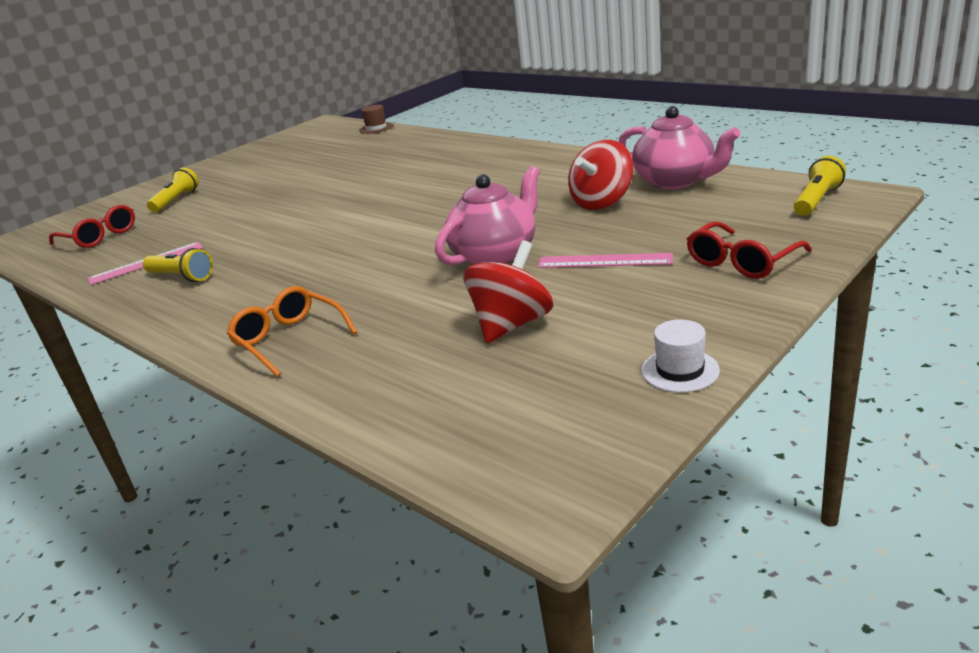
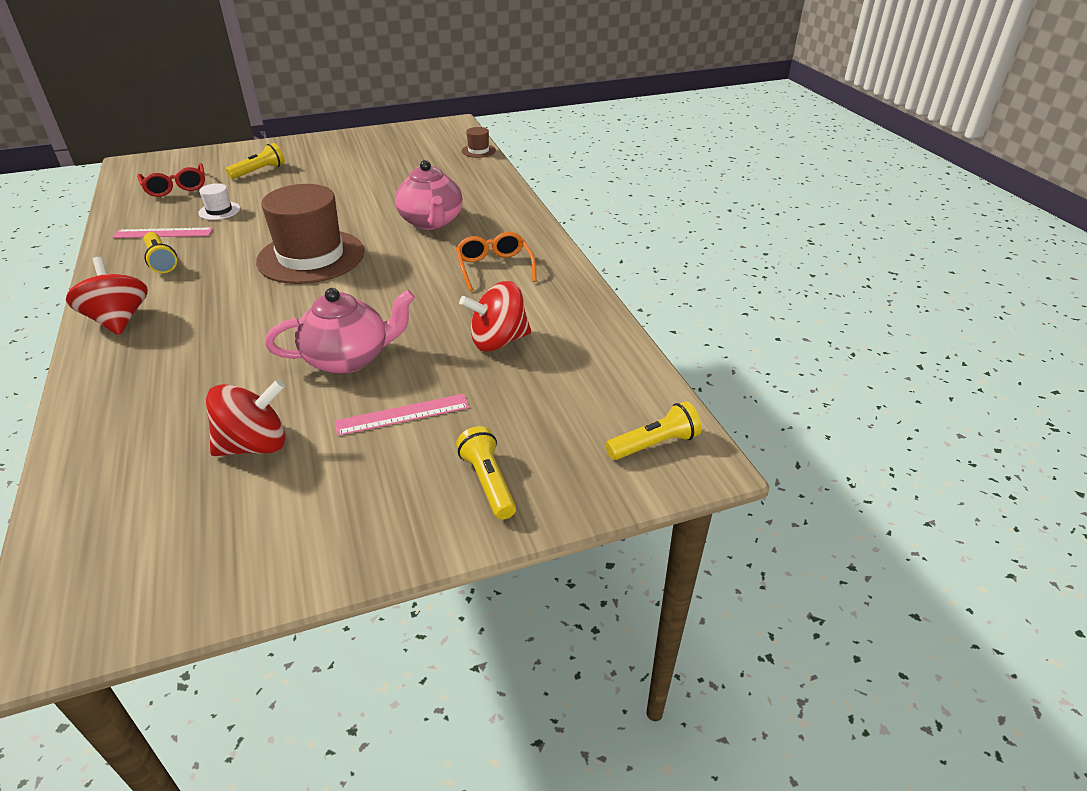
camera: 25 degrees right, 10 degrees up
orange glasses [227,286,357,377] -> orange glasses moved to [456,232,537,291]
pink ruler [538,253,673,268] -> pink ruler turned 60 degrees counterclockwise [335,394,469,436]
pink teapot [619,106,740,189] -> pink teapot moved to [395,160,463,230]
white hat [642,319,720,392] -> white hat moved to [198,183,240,220]
red glasses [687,221,812,279] -> yellow flashlight [456,426,516,520]
none -> red spinning top [66,257,148,335]
none -> brown hat [256,184,364,284]

